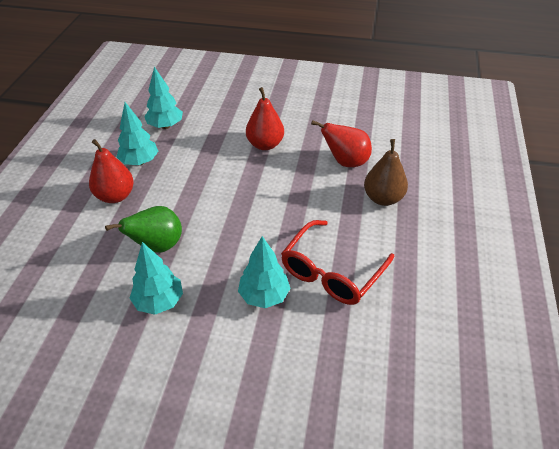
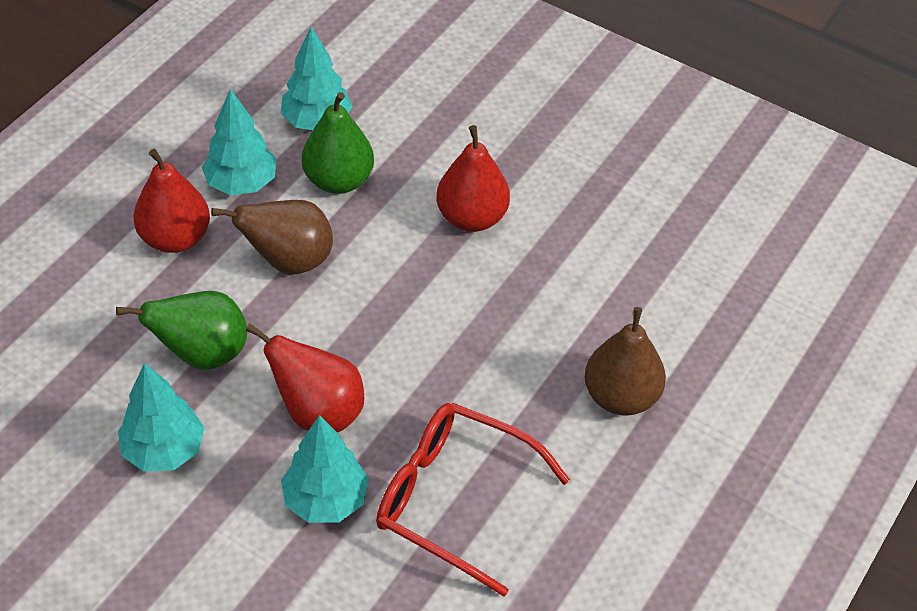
camera: 20 degrees right, 5 degrees up
red glasses [281,220,394,305] -> red glasses turned 60 degrees clockwise [376,403,570,596]
red pear [311,120,372,167] -> red pear moved to [245,323,364,432]
none -> brown pear [211,200,333,274]
none -> green pear [302,92,374,194]

